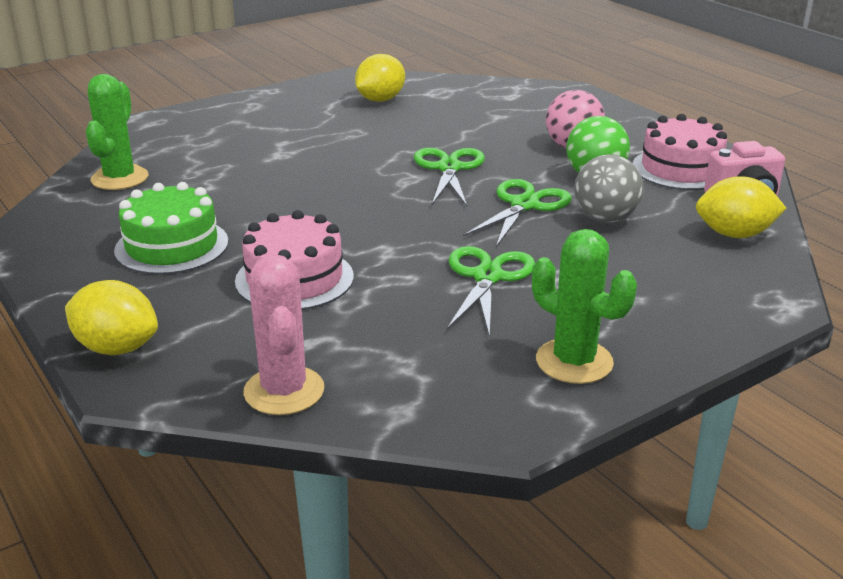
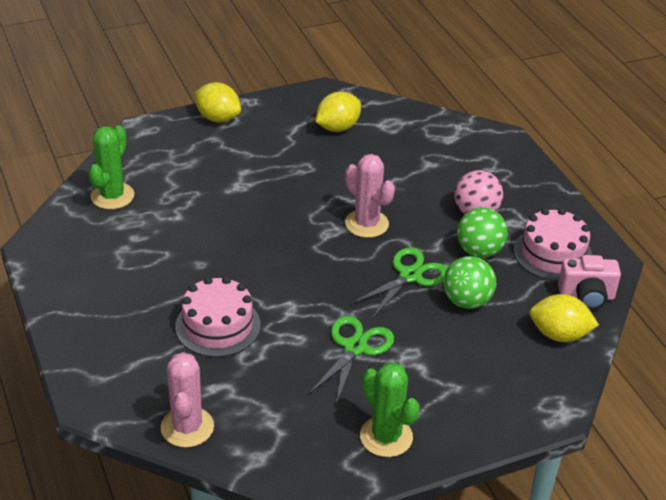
camera: 10 degrees right, 10 degrees up
yellow lemon [65,280,158,355] -> yellow lemon moved to [194,82,241,122]
green cake [114,182,228,275] -> none
green scissors [414,148,485,206] -> pink cactus [345,154,395,238]
grey ball [574,154,644,223] -> green ball [443,256,496,309]

